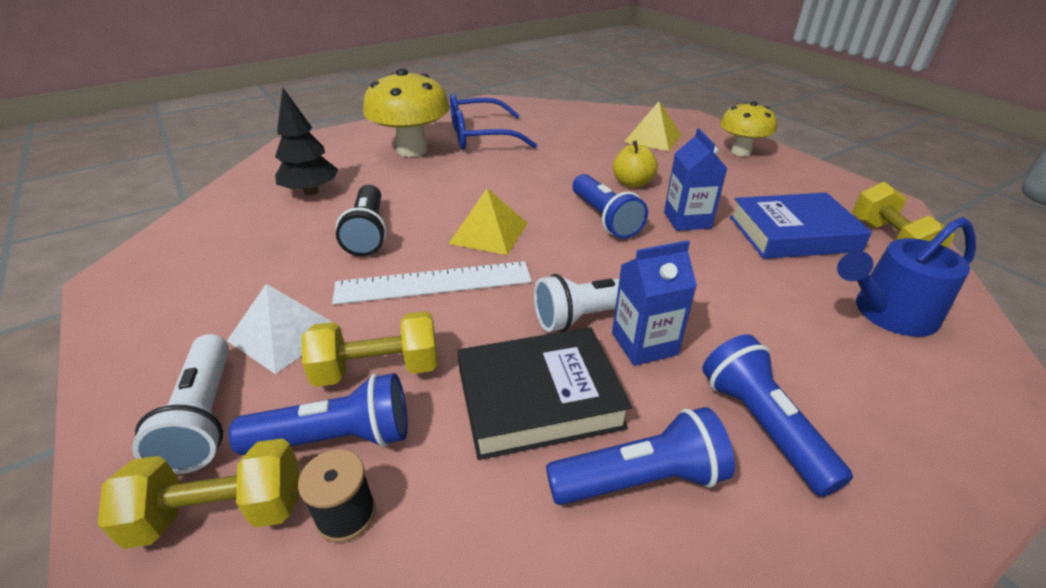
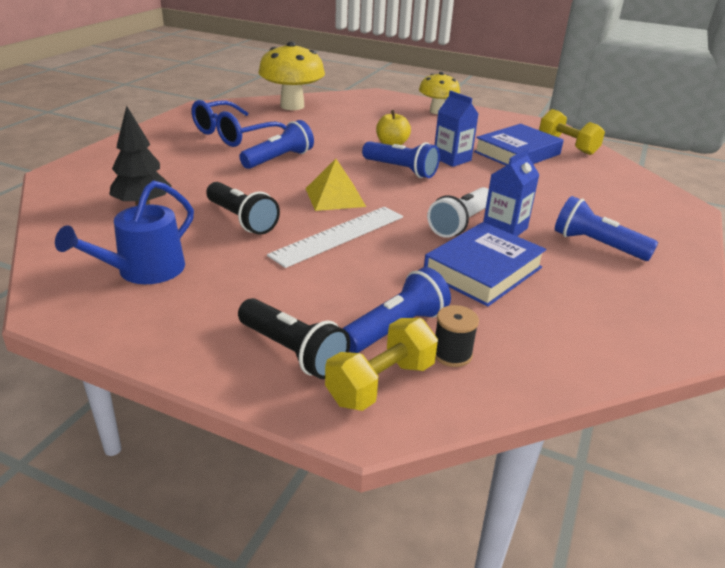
camera: 35 degrees left, 5 degrees down
white flashlight [132,334,229,474] -> black flashlight [238,298,350,379]
white pyramid [227,284,342,374] -> none
yellow dumbbell [302,311,437,387] -> none
yellow mushroom [363,68,450,157] -> yellow mushroom moved to [258,41,325,110]
black book [458,327,632,460] -> blue book [424,222,546,307]
blue flashlight [546,407,735,505] -> blue flashlight moved to [239,120,314,169]
yellow pyramid [624,101,682,151] -> none
blue watering can [837,217,976,337] -> blue watering can moved to [55,180,194,284]

